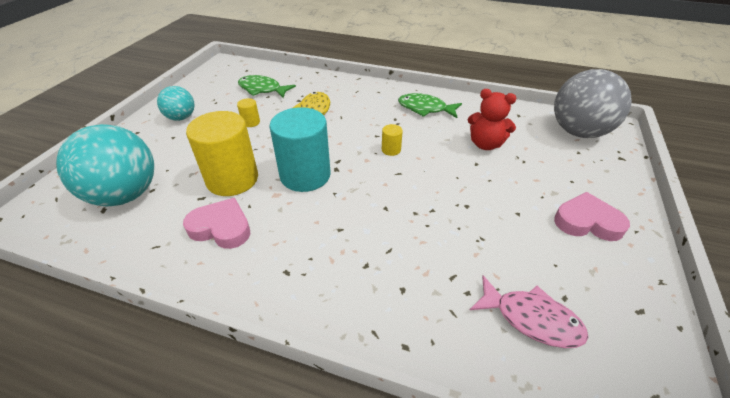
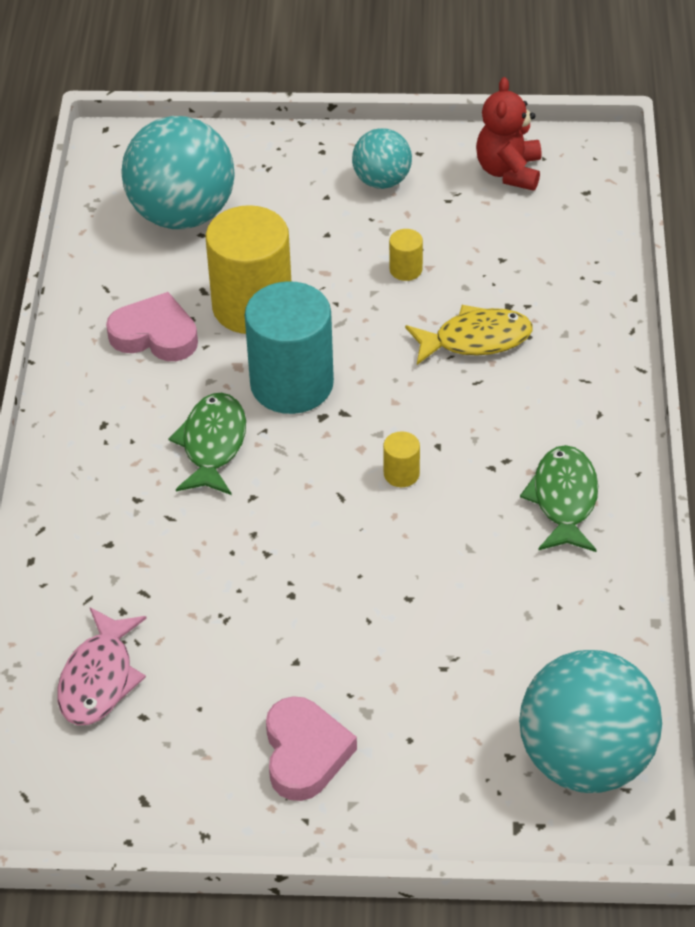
camera: 75 degrees right, 5 degrees up
pink heart [183,198,250,249] -> pink heart turned 75 degrees counterclockwise [106,292,198,361]
green fish [238,75,296,98] -> green fish moved to [168,393,246,495]
red teddy bear [468,89,517,150] -> red teddy bear moved to [476,77,542,191]
grey ball [554,69,632,138] -> turquoise ball [519,650,662,793]

